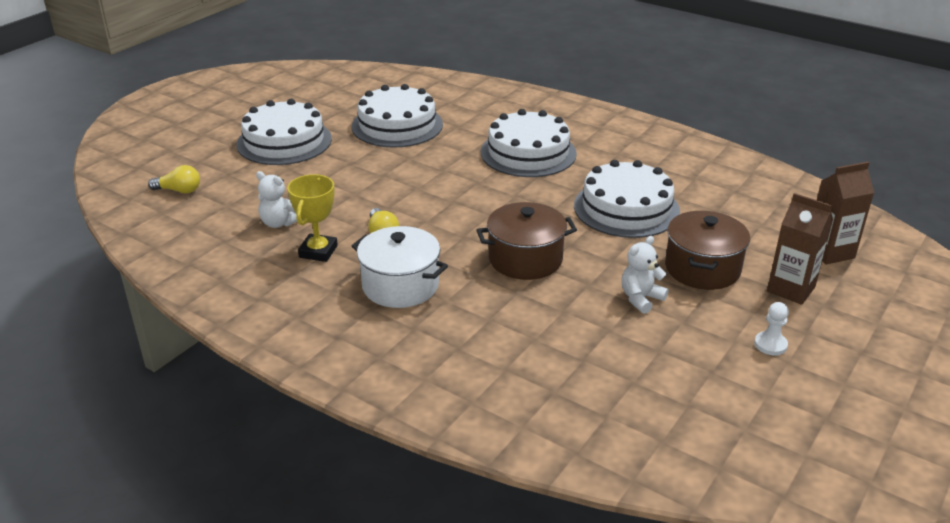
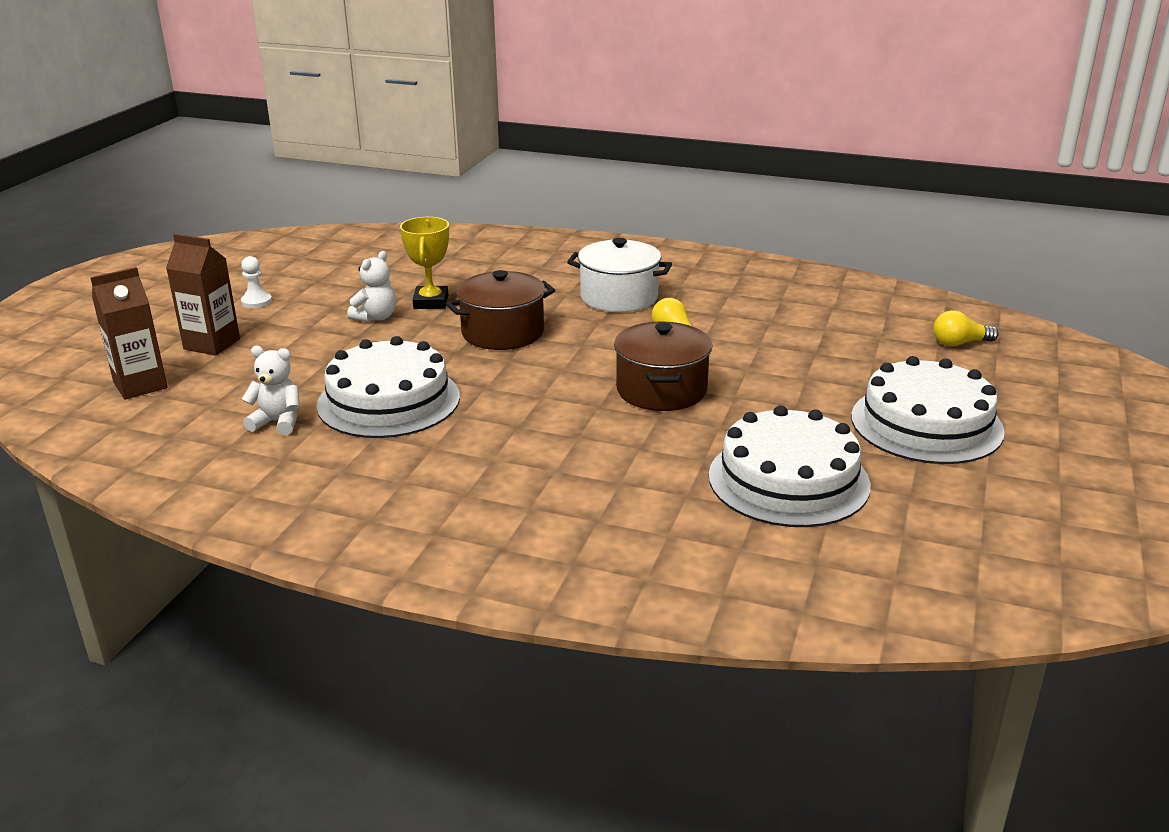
camera: 165 degrees right, 5 degrees down
white teddy bear [256,171,297,228] -> white teddy bear moved to [242,346,300,435]
yellow trophy [287,174,338,262] -> yellow trophy moved to [400,217,449,309]
white cake [481,109,577,177] -> none
brown pot [665,211,750,290] -> brown pot moved to [614,322,712,411]

